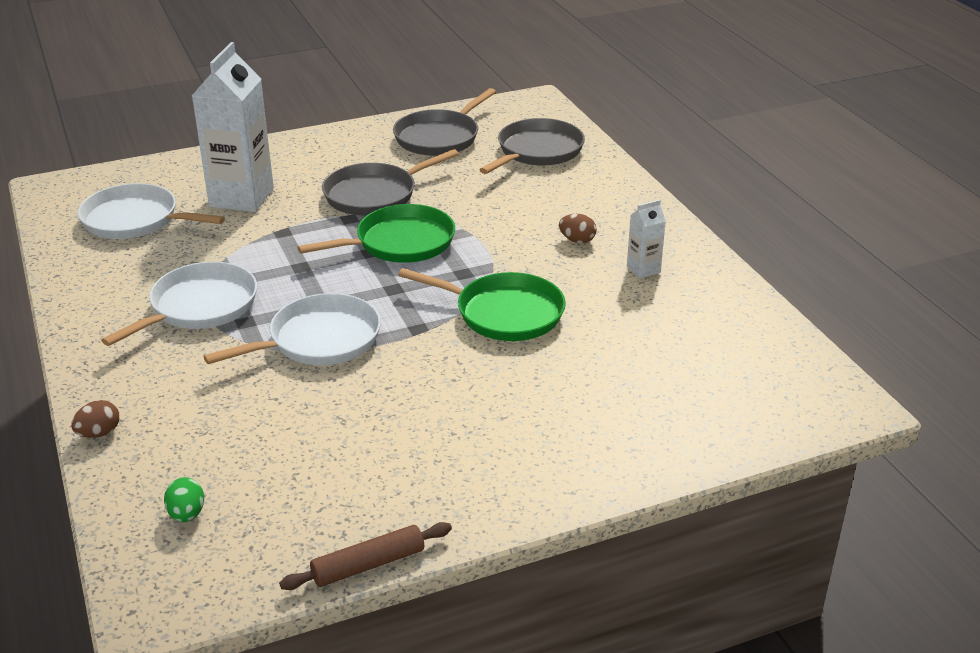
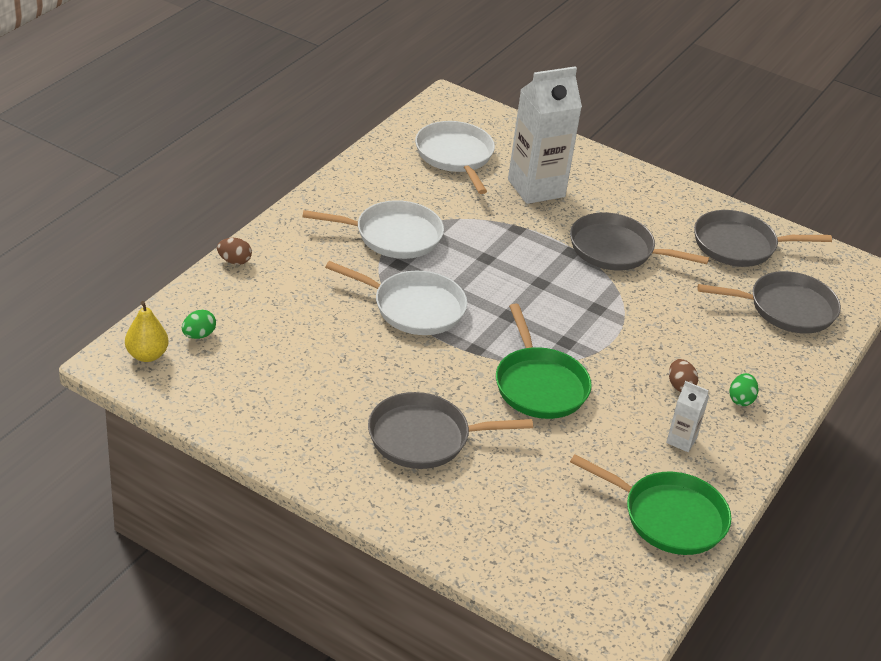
camera: 50 degrees right, 5 degrees up
brown rolling pin [279,522,452,590] -> none
green pan [297,204,455,263] -> green pan moved to [570,454,731,555]
none -> yellow pear [125,301,169,362]
none -> grey pan [368,392,533,469]
none -> green egg [729,373,758,406]

